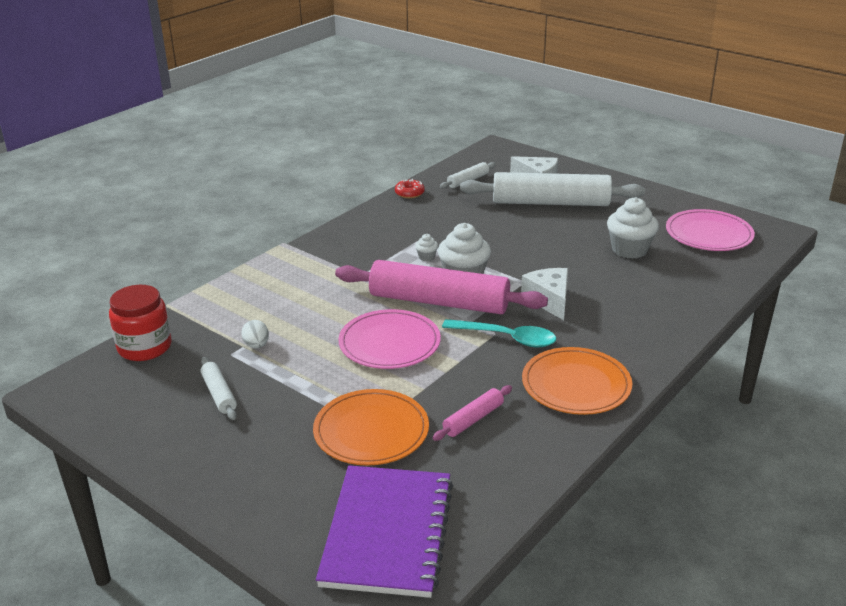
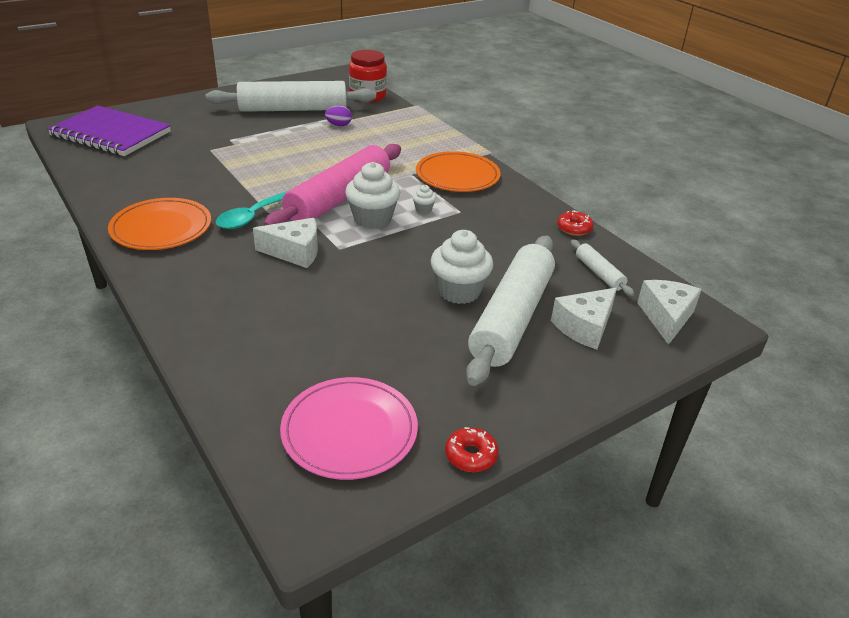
camera: 105 degrees right, 5 degrees up
white rolling pin [201,357,237,420] -> white rolling pin [206,81,376,112], size x2.28
white egg [241,320,269,349] -> purple egg [325,106,352,126]
orange plate [313,389,429,466] -> orange plate moved to [416,151,501,192]
pink plate [338,309,441,369] -> none
pink rolling pin [432,385,512,441] -> none
white cupcake [607,197,659,259] -> white cupcake moved to [431,230,493,304]
none -> red donut [445,427,499,472]
none -> white cheese [637,280,702,345]

